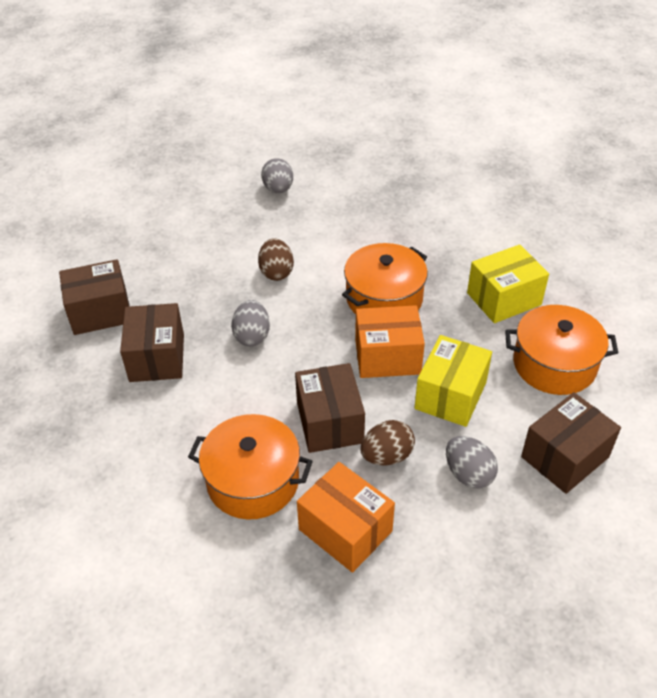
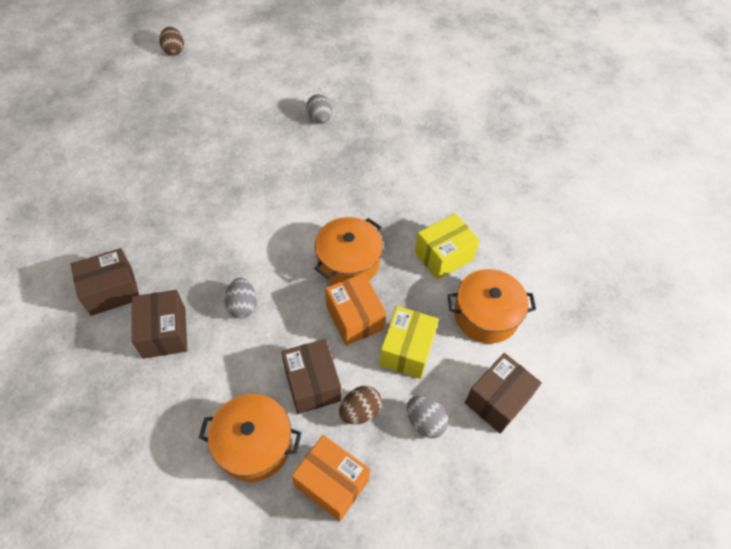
camera: 10 degrees left, 10 degrees up
brown egg [258,238,294,281] -> brown egg moved to [159,27,184,56]
grey egg [261,158,293,193] -> grey egg moved to [306,94,332,124]
orange box [355,305,425,378] -> orange box turned 75 degrees clockwise [325,273,386,345]

